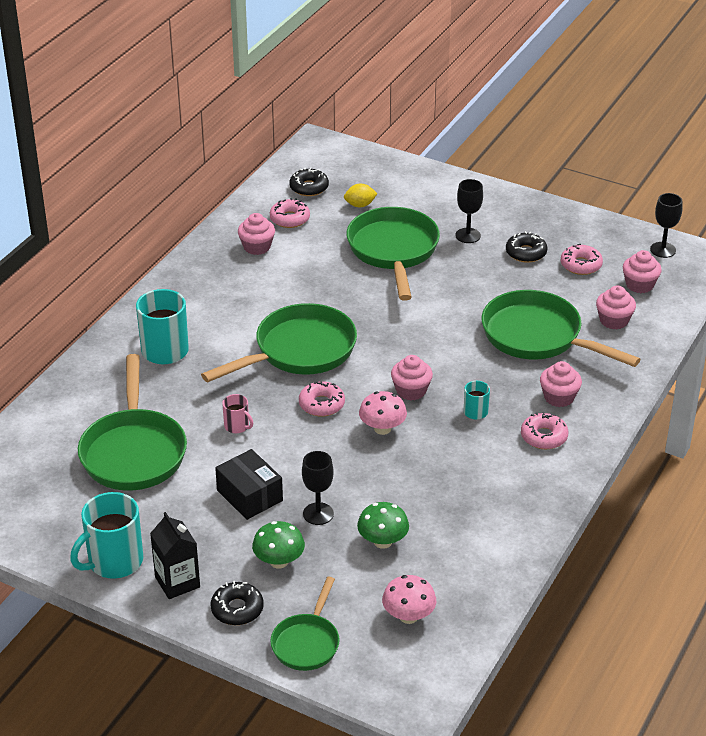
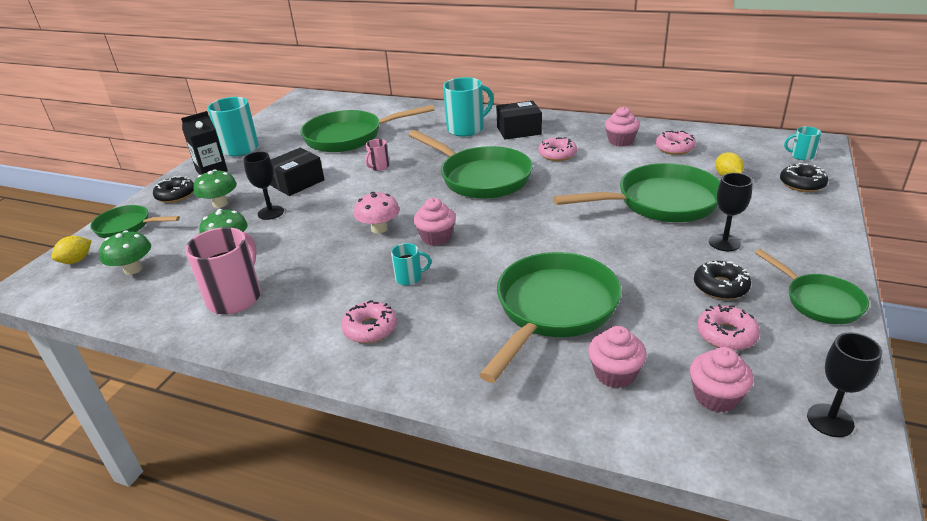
camera: 85 degrees right, 5 degrees down
black donut [289,167,329,196] -> black donut moved to [780,163,828,192]
pink donut [299,381,345,417] -> pink donut moved to [538,137,577,161]
pink mushroom [382,575,436,624] -> green mushroom [99,230,151,275]
pink cupcake [540,361,582,407] -> none
none -> yellow lemon [51,236,92,264]
none -> pink mug [185,227,261,315]
none -> black box [496,101,542,140]
none -> green pan [755,249,869,324]
none -> turquoise mug [784,127,821,160]

